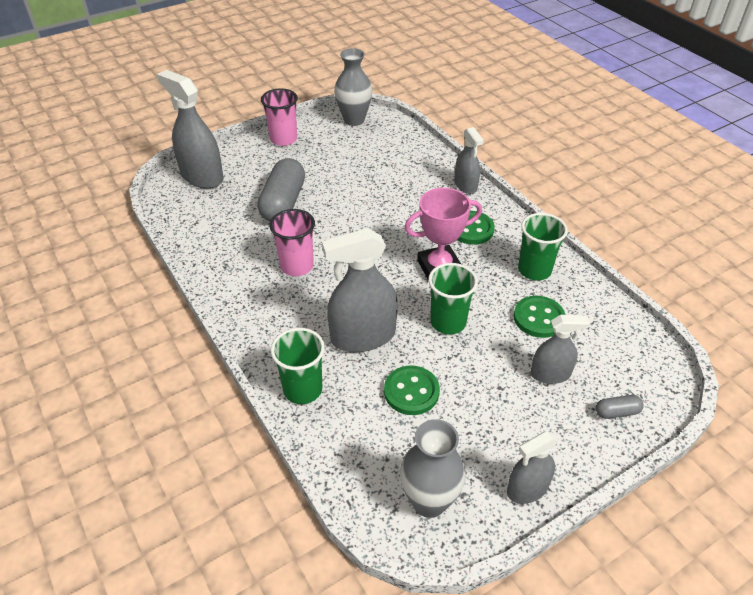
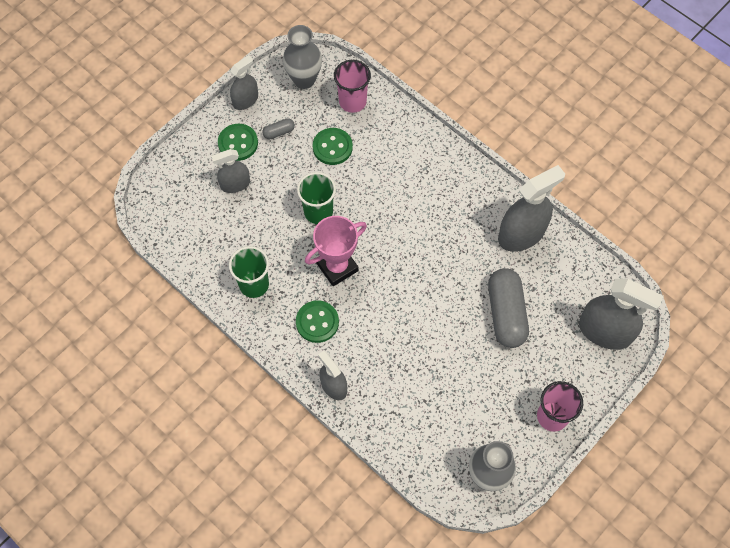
camera: 165 degrees right, 20 degrees up
pink cup [270,209,315,276] -> pink cup moved to [334,60,371,113]
green cup [271,328,325,404] -> none
grey spray bottle [322,228,398,352] -> grey spray bottle moved to [498,165,565,252]
green button [514,296,566,338] -> green button moved to [218,124,258,161]
grey capsule [596,395,644,419] -> grey capsule moved to [262,118,295,139]

